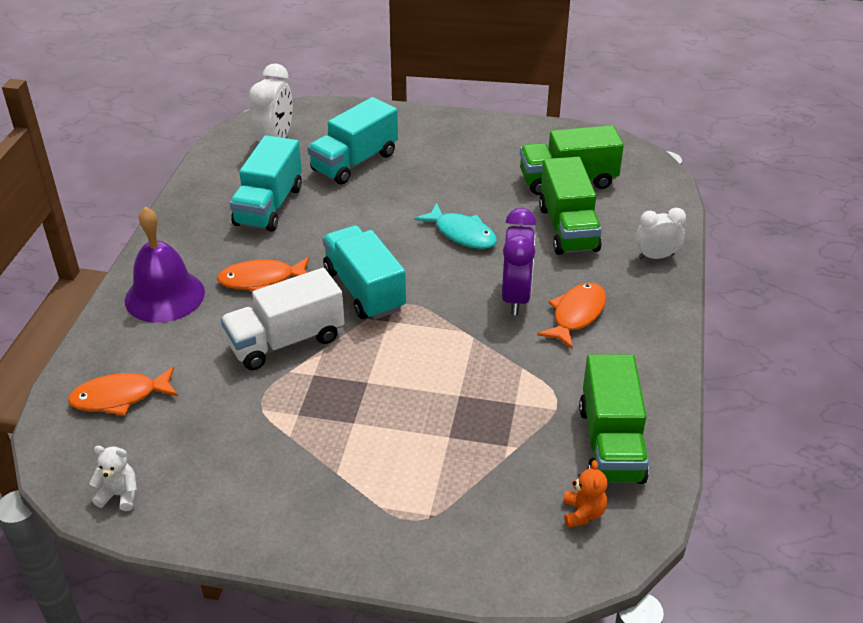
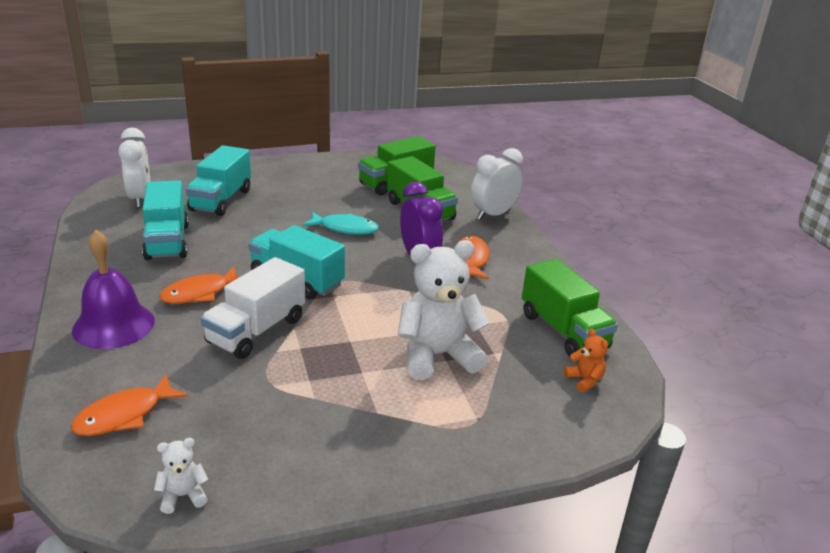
camera: 30 degrees left, 10 degrees down
white clock [635,208,686,259] -> white clock [471,148,523,220], size x1.54
none -> white teddy bear [398,240,490,380]

